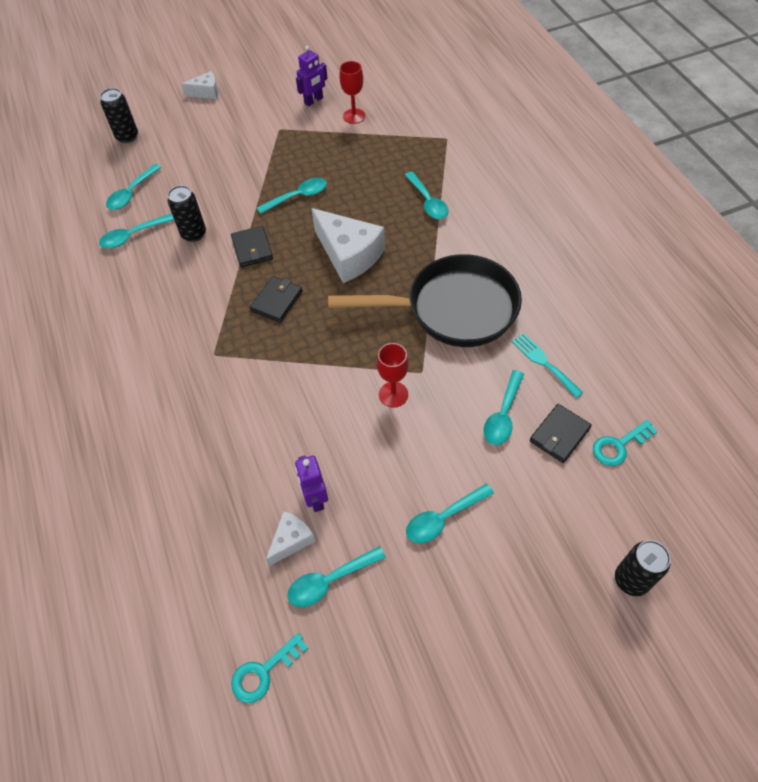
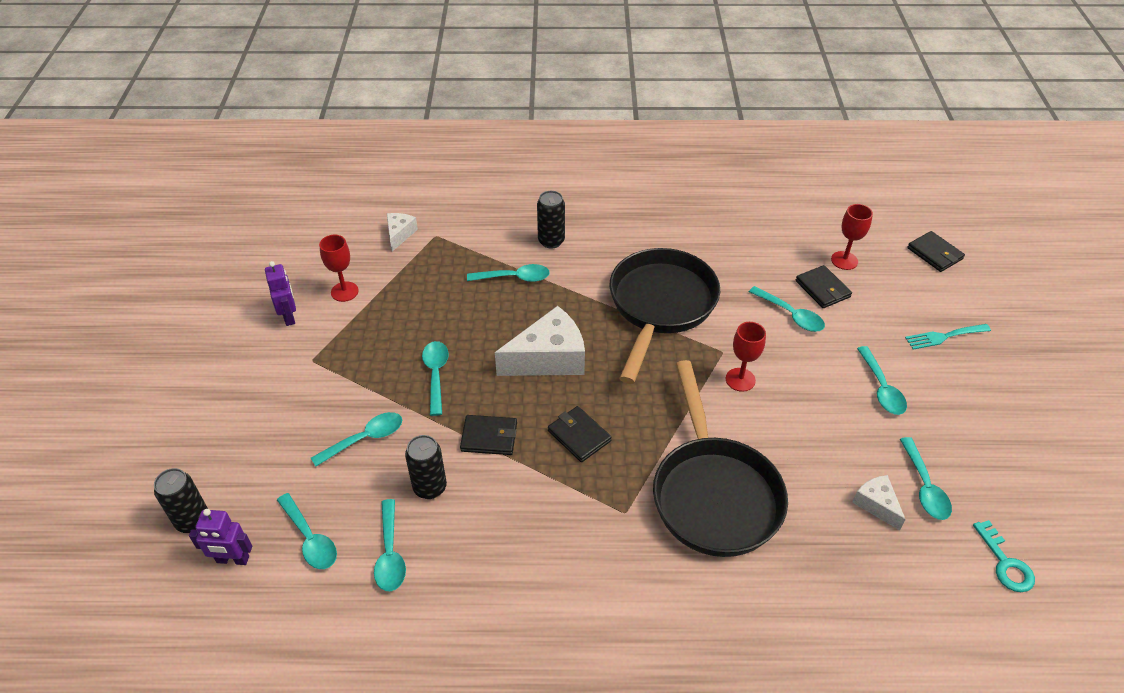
camera: 70 degrees left, 10 degrees down
white cheese [181,71,218,99] -> white cheese moved to [387,213,418,251]
purple robot [295,455,328,512] -> purple robot moved to [189,509,252,565]
turquoise fork [512,333,583,398] -> turquoise fork moved to [905,324,991,350]
turquoise key [593,420,658,466] -> red goblet [831,204,873,270]
black can [615,540,671,596] -> black can moved to [537,191,565,249]
none -> turquoise spoon [311,412,402,467]
none -> black pan [653,360,788,557]
none -> black wallet [907,231,965,272]

